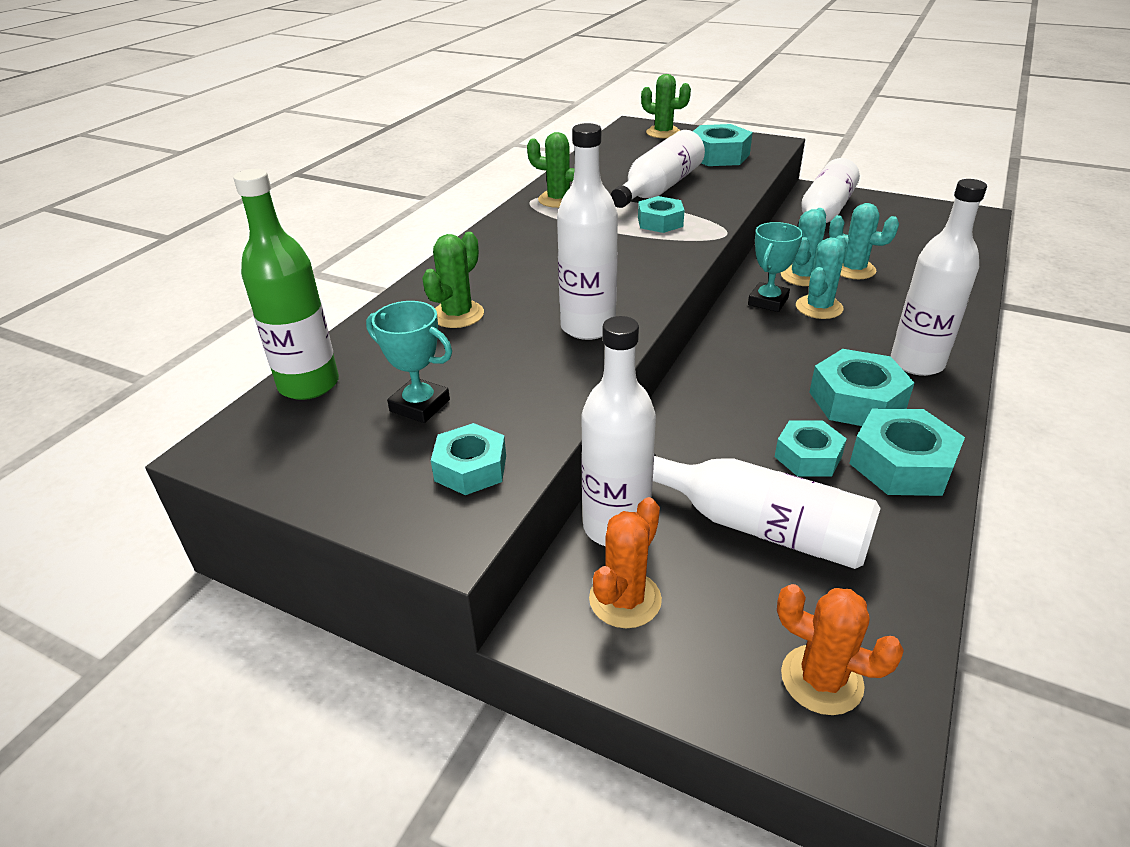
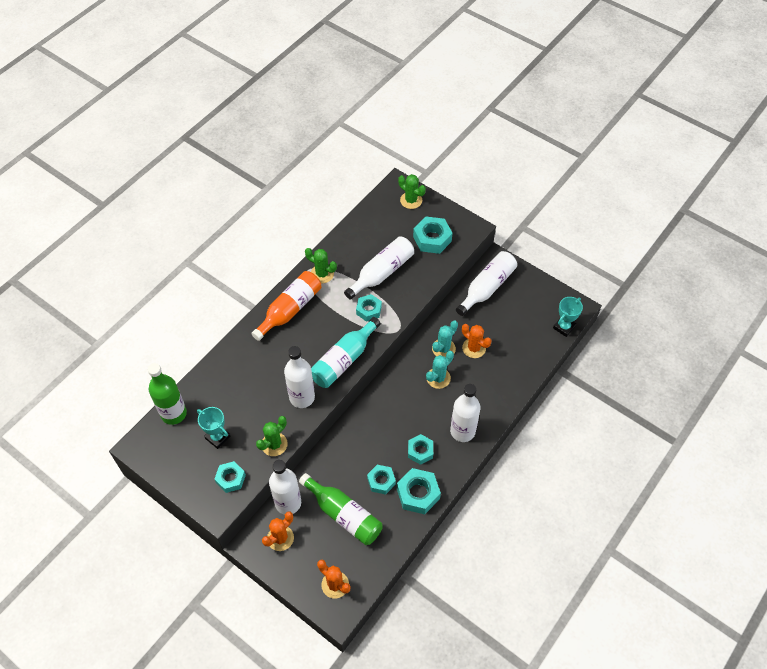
camera: 10 degrees right, 20 degrees up
green cactus [422,232,484,328] -> green cactus moved to [256,416,288,456]
white bottle [653,454,881,569] -> green bottle [299,473,383,545]
turquoise trophy [748,222,803,312] -> turquoise trophy moved to [553,297,583,337]
turquoise nut [809,349,915,426] -> turquoise nut [408,434,433,465], size x0.66
turquoise cactus [829,203,899,279] -> orange cactus [462,324,491,358]
none -> orange bottle [251,271,321,341]
none -> turquoise bottle [311,317,381,388]

